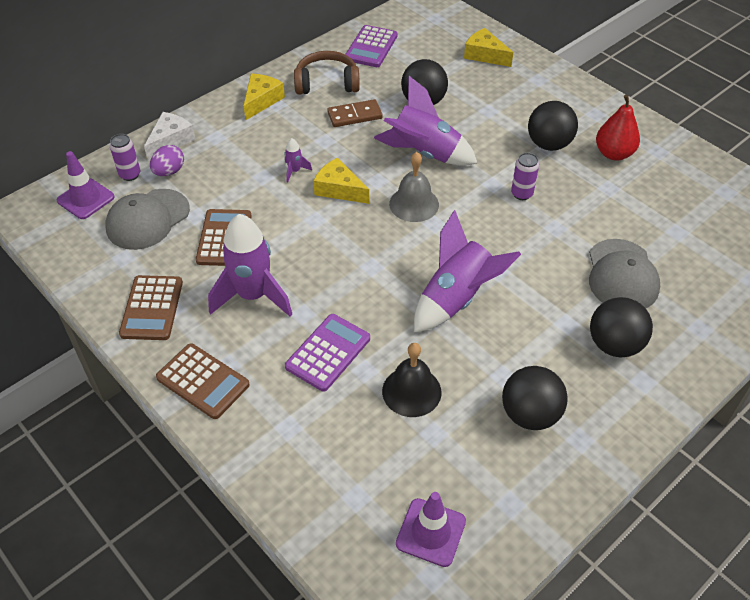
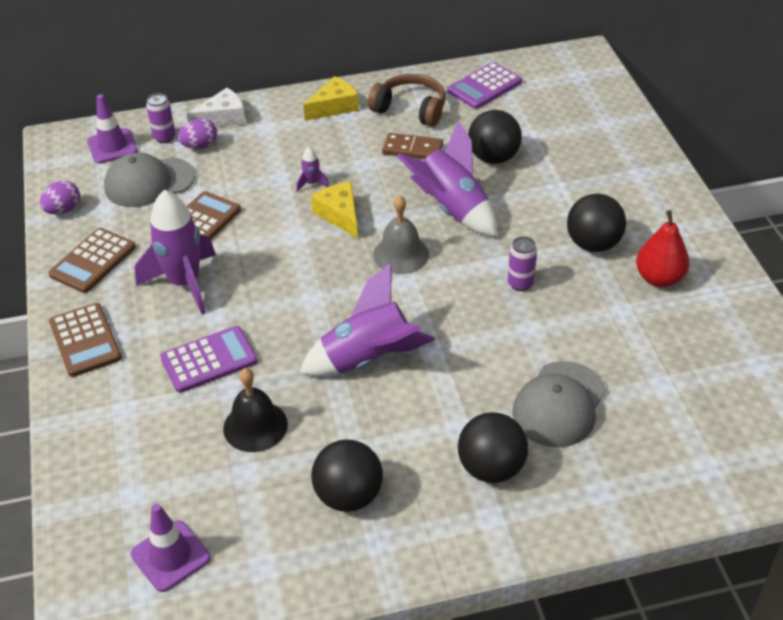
camera: 30 degrees right, 5 degrees down
yellow cheese [464,28,513,67] -> none
none -> purple egg [40,181,80,214]

